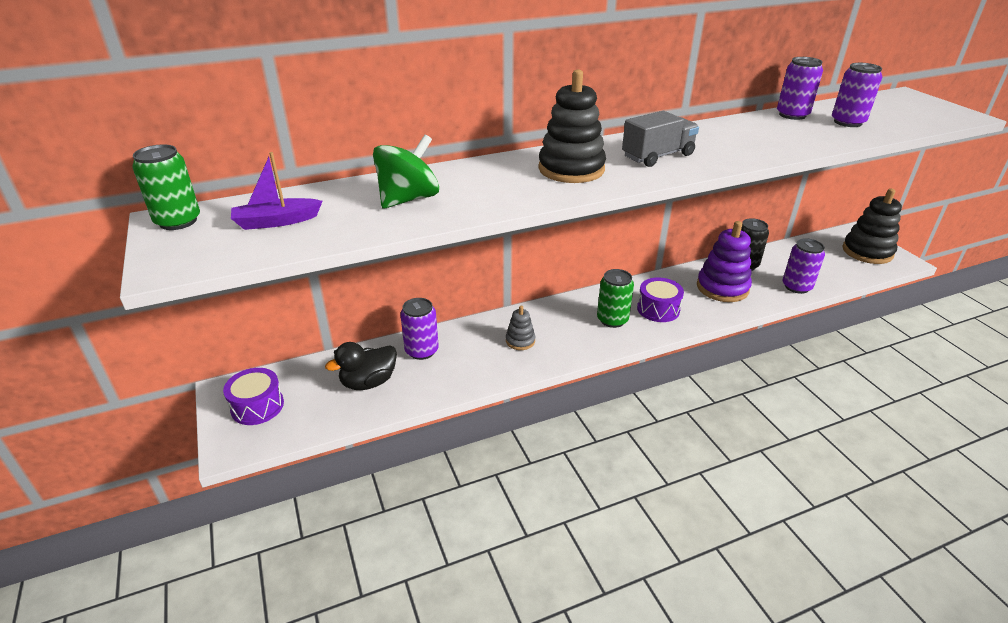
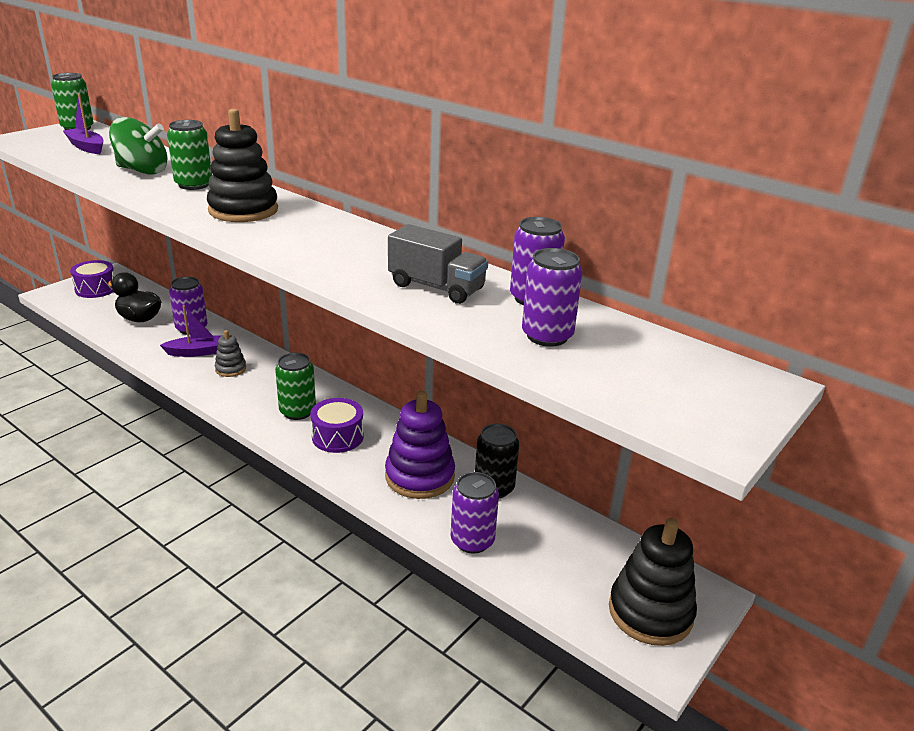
camera: 60 degrees right, 5 degrees down
grey truck [622,111,699,167] -> grey truck moved to [388,224,488,304]
none -> purple boat [160,305,221,357]
none -> green can [167,120,212,190]

